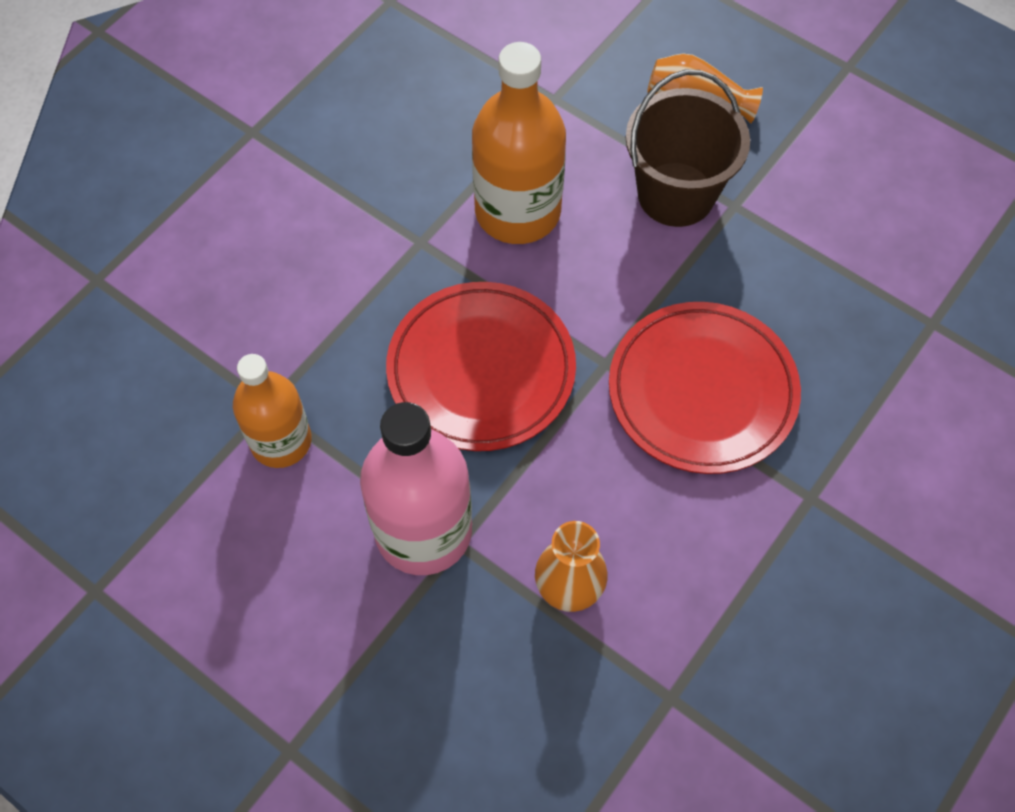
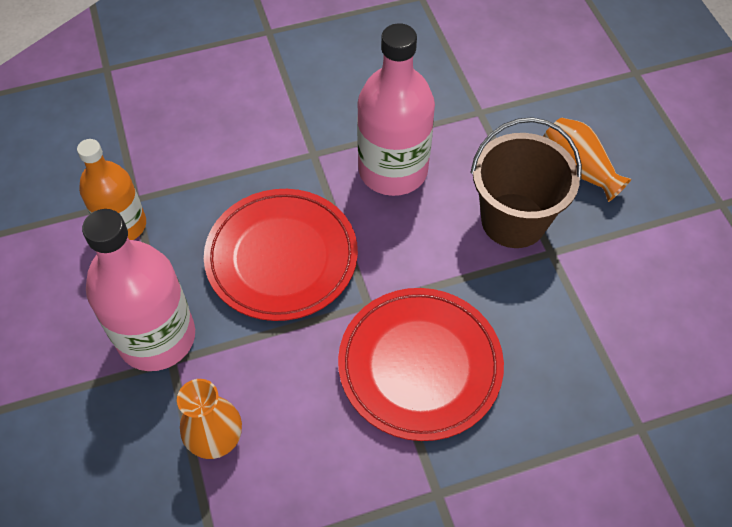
camera: 35 degrees right, 5 degrees down
orange bottle [472,42,566,244] -> pink bottle [357,23,435,196]

